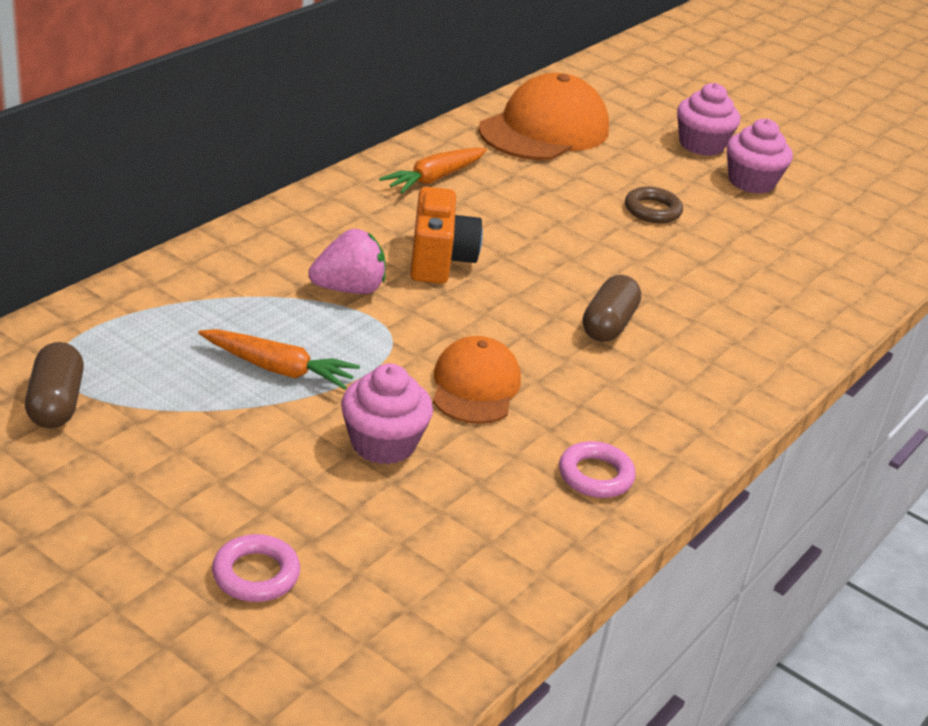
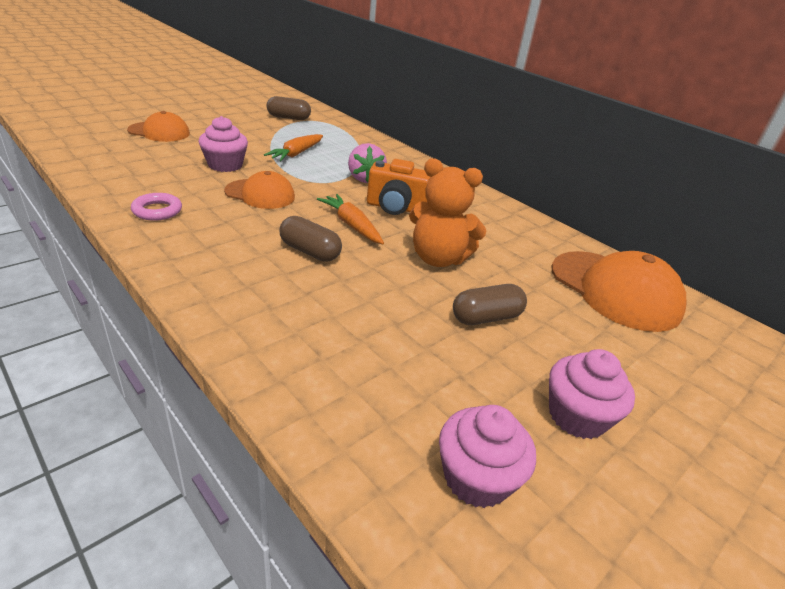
camera: 100 degrees right, 0 degrees up
pink ring [212,534,300,602] -> orange cap [127,111,190,142]
orange carrot [379,147,487,194] -> orange carrot moved to [317,194,384,244]
brown ring [625,187,683,223] -> brown capsule [453,284,527,325]
pink cupcake [677,83,741,156] -> pink cupcake moved to [439,405,536,508]
none -> orange teddy bear [409,158,486,267]

